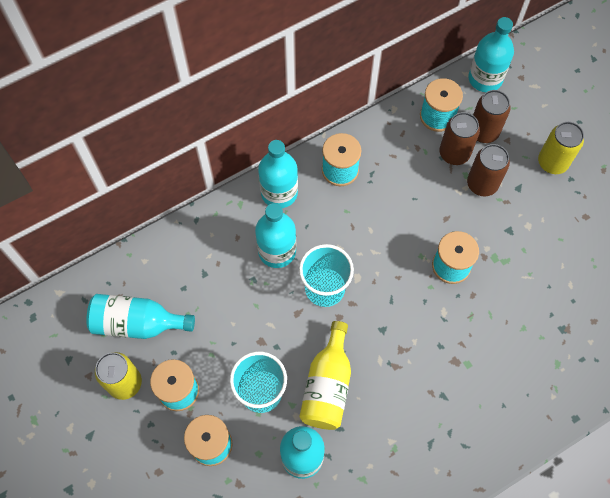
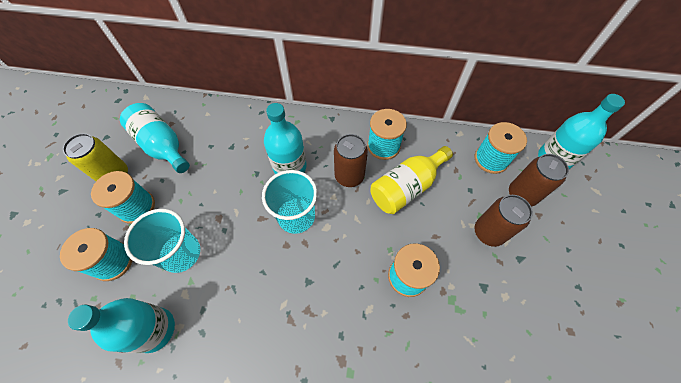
camera: 40 degrees right, 5 degrees down
turquoise bottle [258,140,298,208] -> none
yellow bottle [299,321,351,430] -> yellow bottle moved to [370,146,453,214]
brown can [440,112,480,165] -> brown can moved to [334,134,368,187]
yellow can [538,122,584,174] -> none

